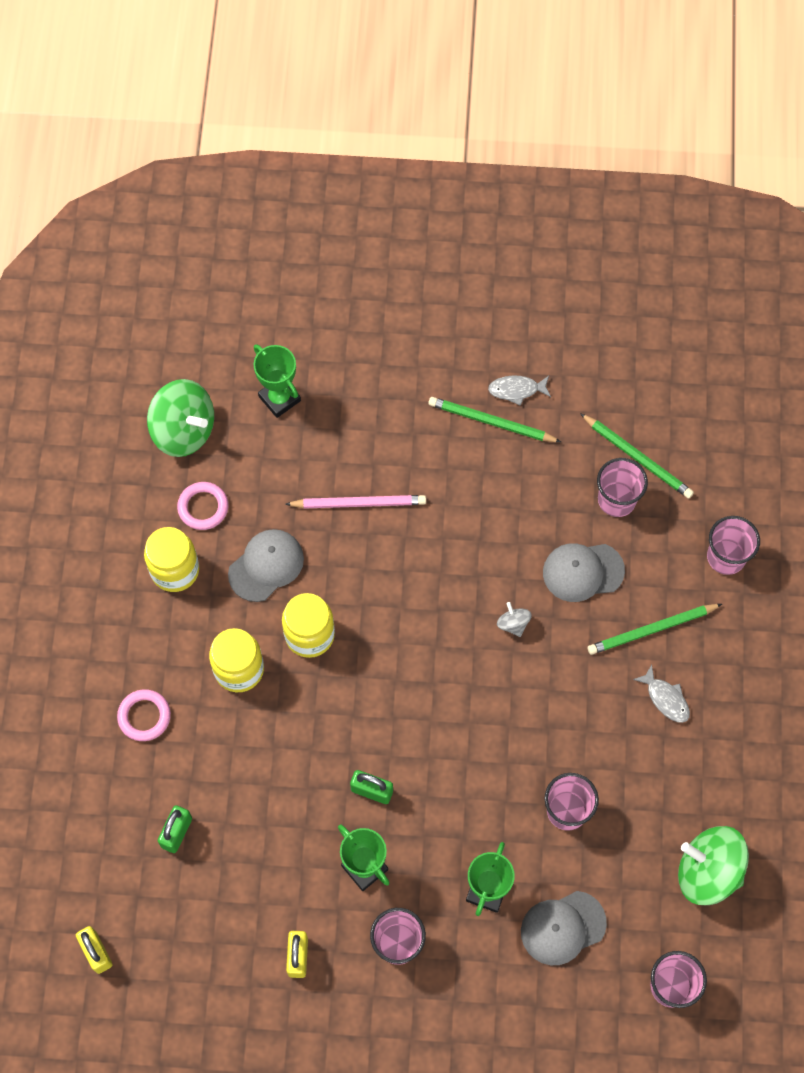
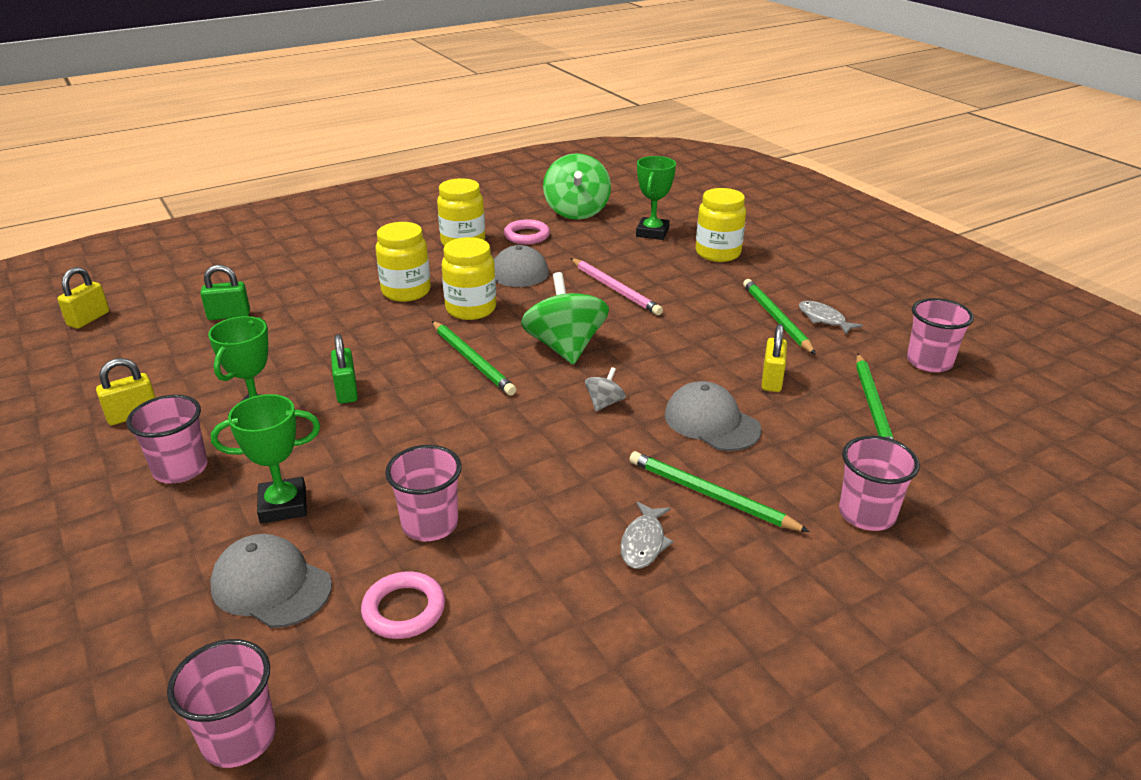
camera: 55 degrees right, 35 degrees down
pink ring [117,689,171,741] -> pink ring moved to [361,572,445,639]
pink cup [597,458,648,517] -> pink cup moved to [907,298,974,372]
green spinning top [678,826,749,905] -> green spinning top moved to [521,272,609,365]
none -> green pencil [432,321,517,396]
none -> yellow jar [696,188,746,262]
none -> yellow padlock [762,324,787,392]

